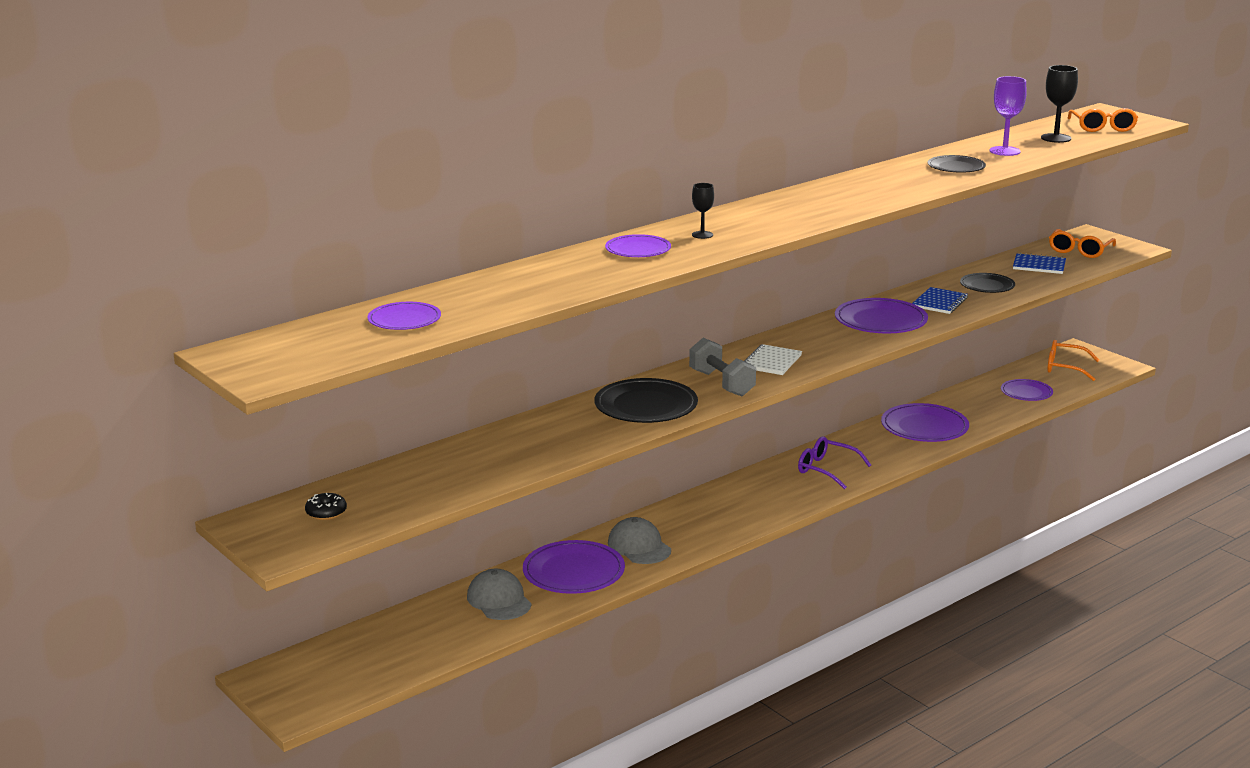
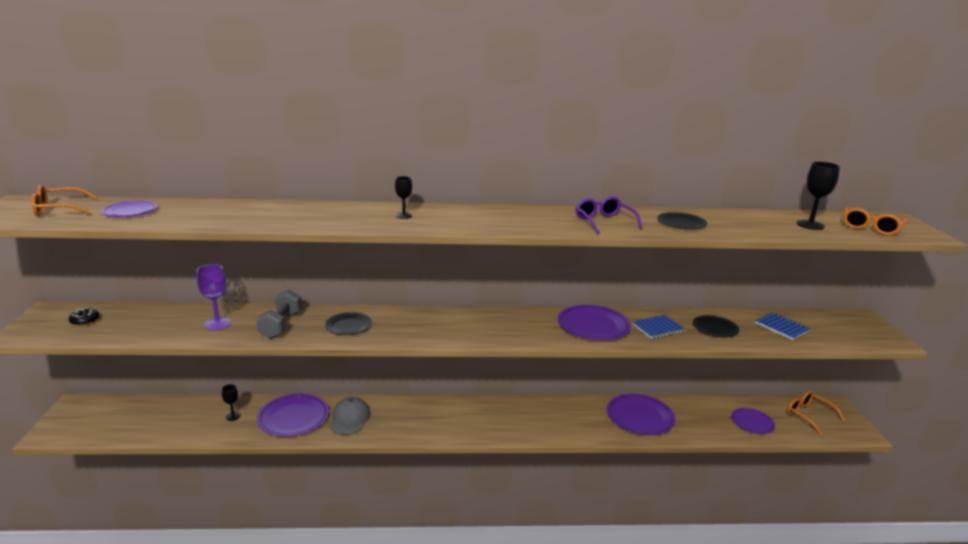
camera: 35 degrees right, 0 degrees up
grey cap [467,569,532,620] -> black goblet [222,384,241,421]
black plate [595,378,698,423] -> black plate [325,312,372,335], size x0.62
purple plate [605,234,671,257] -> none
grey dumbbell [689,338,756,397] -> grey dumbbell moved to [256,289,302,339]
white notebook [745,344,802,375] -> none
purple glasses [798,436,871,489] -> purple glasses moved to [575,196,643,234]
purple goblet [990,76,1027,156] -> purple goblet moved to [197,264,231,330]
orange glasses [1049,229,1116,258] -> orange glasses moved to [31,185,97,217]

